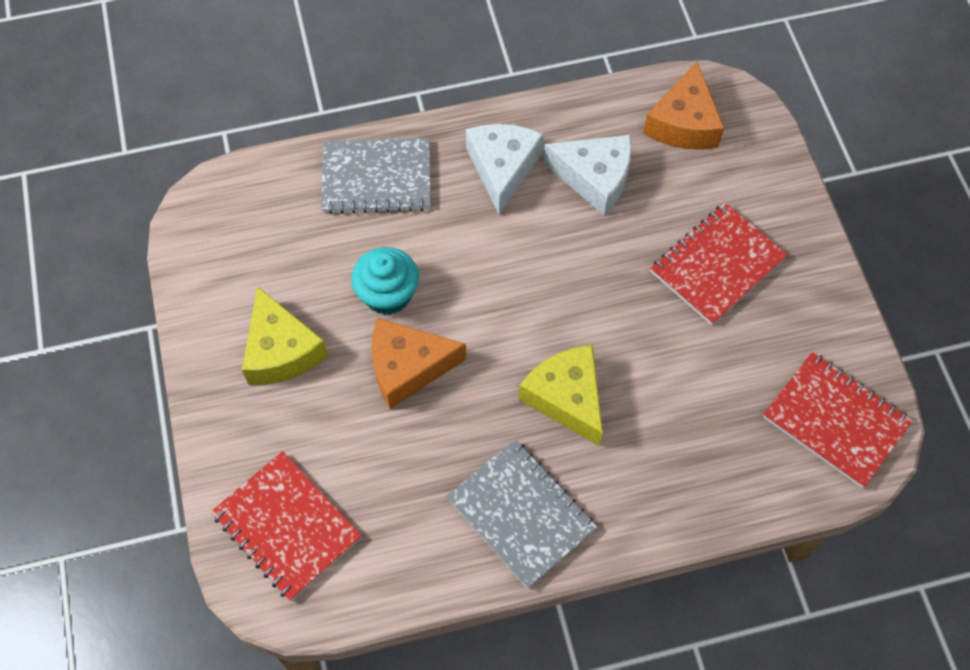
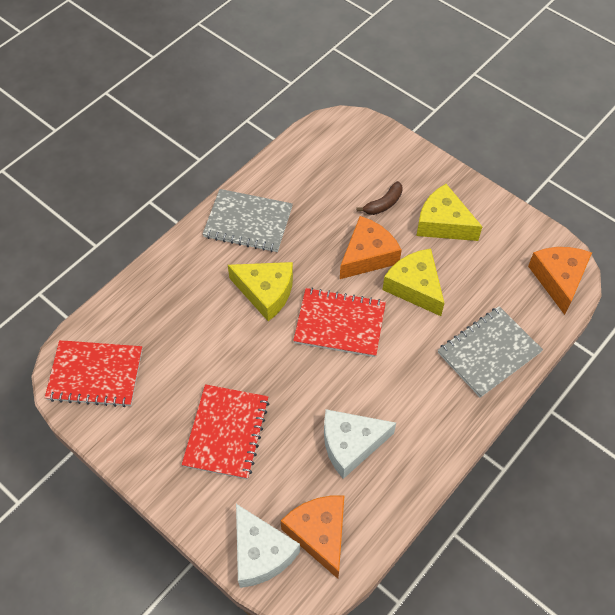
camera: 145 degrees right, 5 degrees down
red notebook [211,451,362,601] -> red notebook moved to [293,288,386,357]
turquoise cupcake [351,247,419,315] -> yellow cheese [383,248,444,316]
white cheese [466,124,544,215] -> white cheese moved to [236,504,300,588]
none -> brown banana [357,181,403,215]
none -> orange cheese [528,247,592,315]

